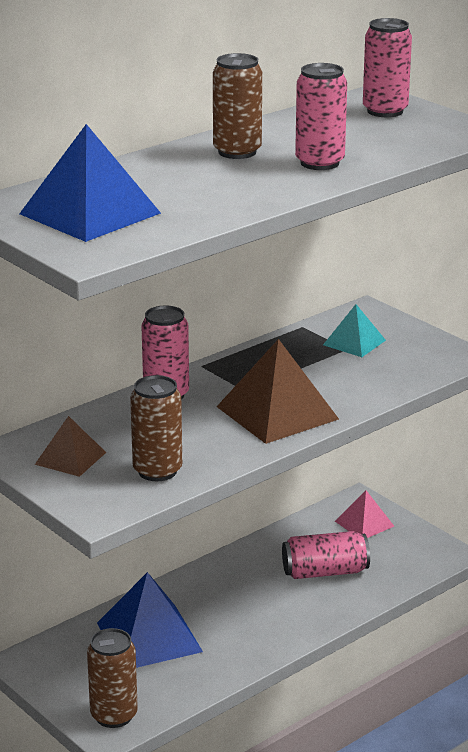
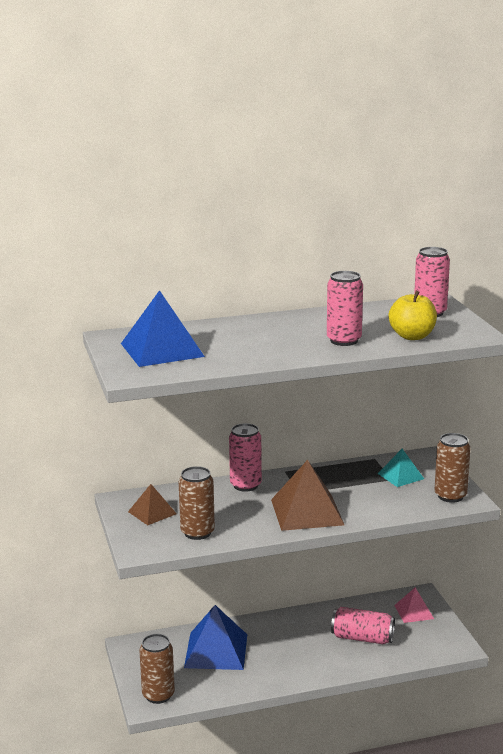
camera: 25 degrees right, 5 degrees down
brown can [213,53,262,159] -> brown can moved to [435,433,471,503]
none -> yellow apple [389,291,437,340]

